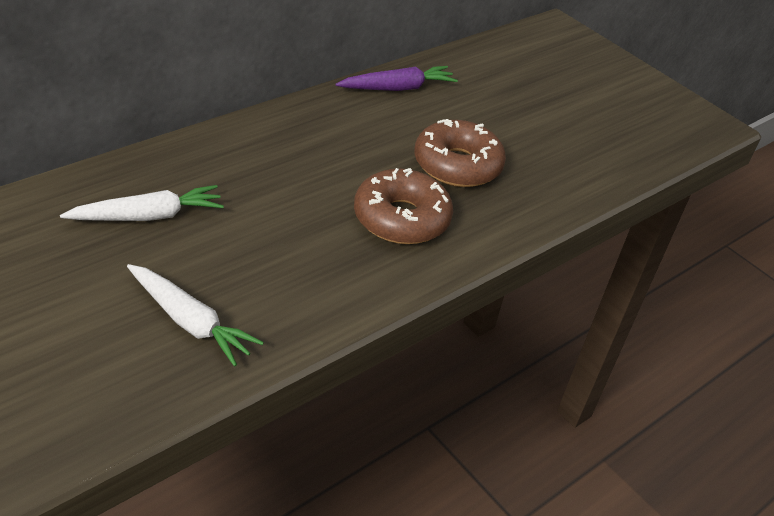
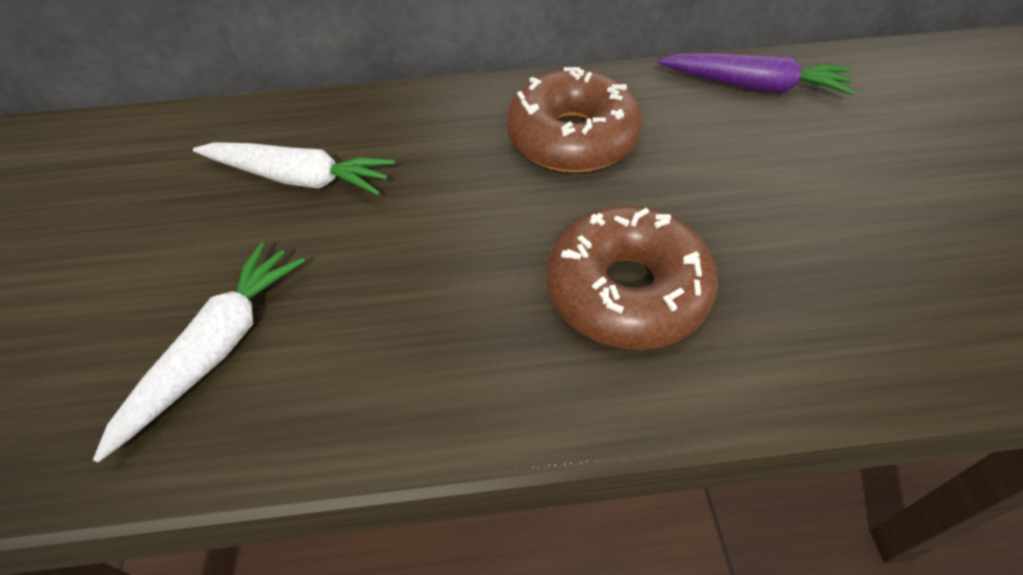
camera: 40 degrees right, 10 degrees up
white carrot [127,264,264,367] -> white carrot turned 135 degrees counterclockwise [93,242,305,463]
brown donut [414,119,506,187] -> brown donut moved to [506,67,642,173]

